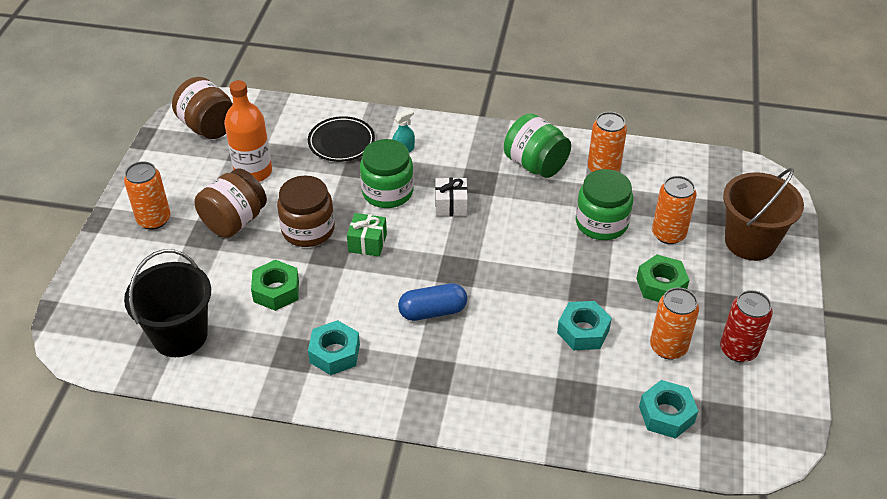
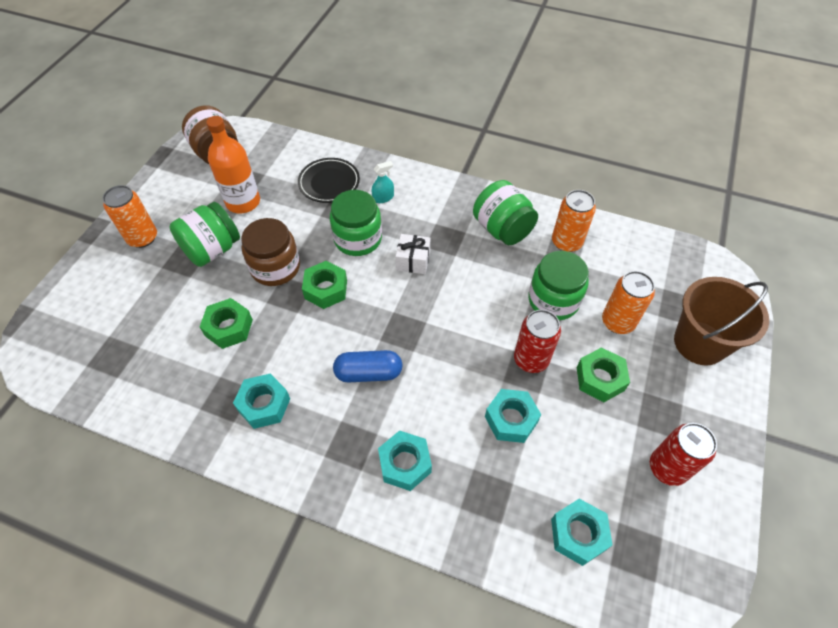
camera: 10 degrees right, 10 degrees up
black bucket [124,249,211,357] -> none
brown jar [195,168,267,238] -> green jar [169,202,240,267]
green gift [347,213,387,257] -> green nut [302,261,347,309]
orange can [650,287,699,359] -> none
none -> turquoise nut [378,431,432,491]
none -> red can [514,310,561,373]

